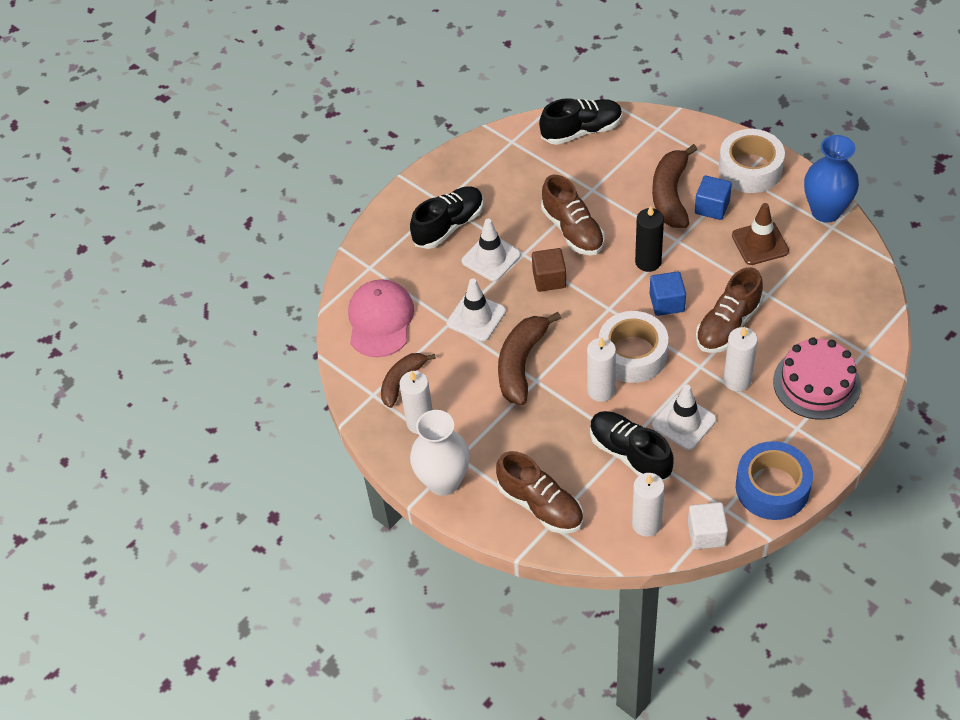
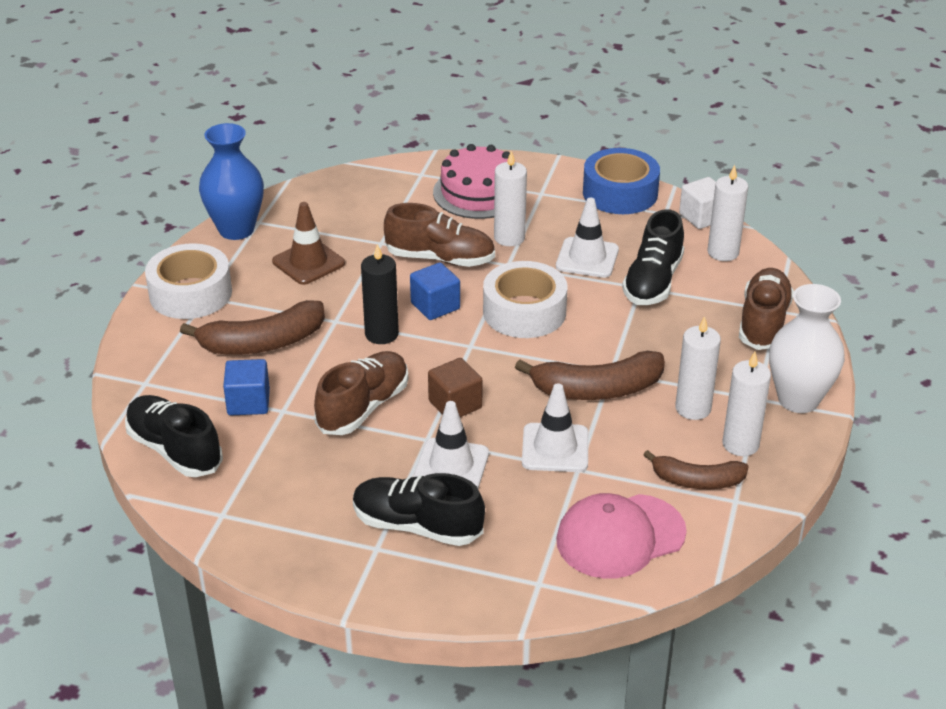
camera: 120 degrees left, 15 degrees down
white candle [587,337,616,402] -> white candle moved to [675,316,721,420]
blue cube [695,176,732,220] -> blue cube moved to [223,359,270,415]

